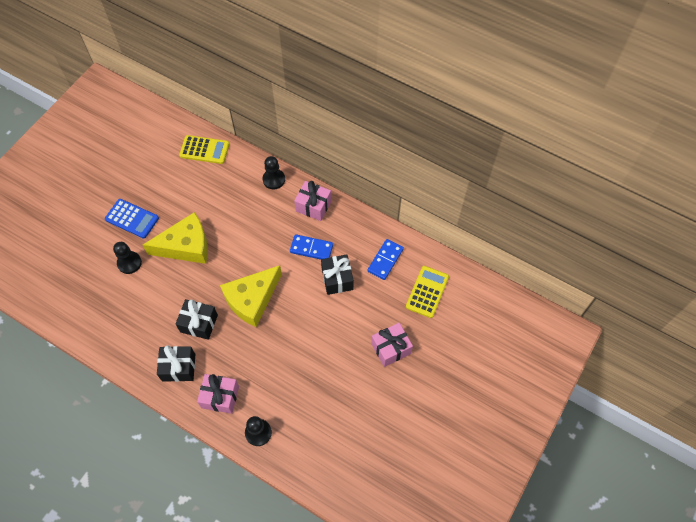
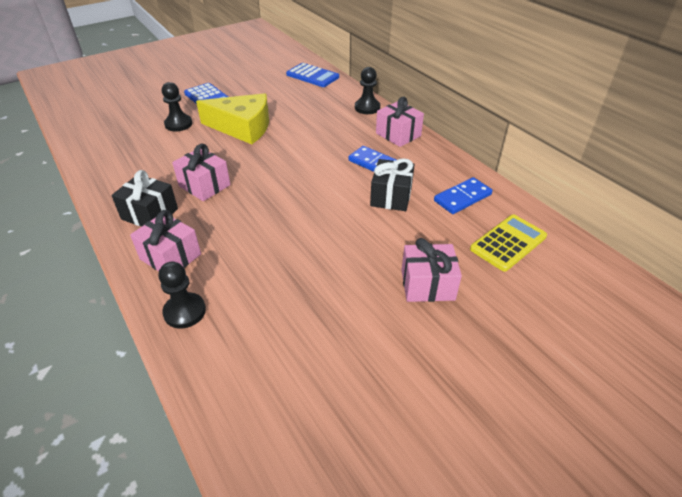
camera: 25 degrees right, 20 degrees down
black gift [176,299,218,340] -> pink gift [172,144,231,201]
yellow calculator [179,135,229,164] -> blue calculator [286,63,339,87]
yellow cheese [220,265,282,327] -> none

